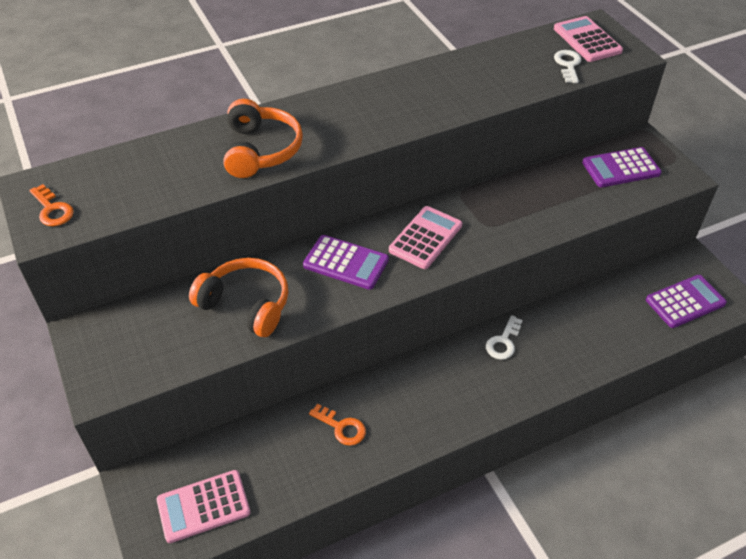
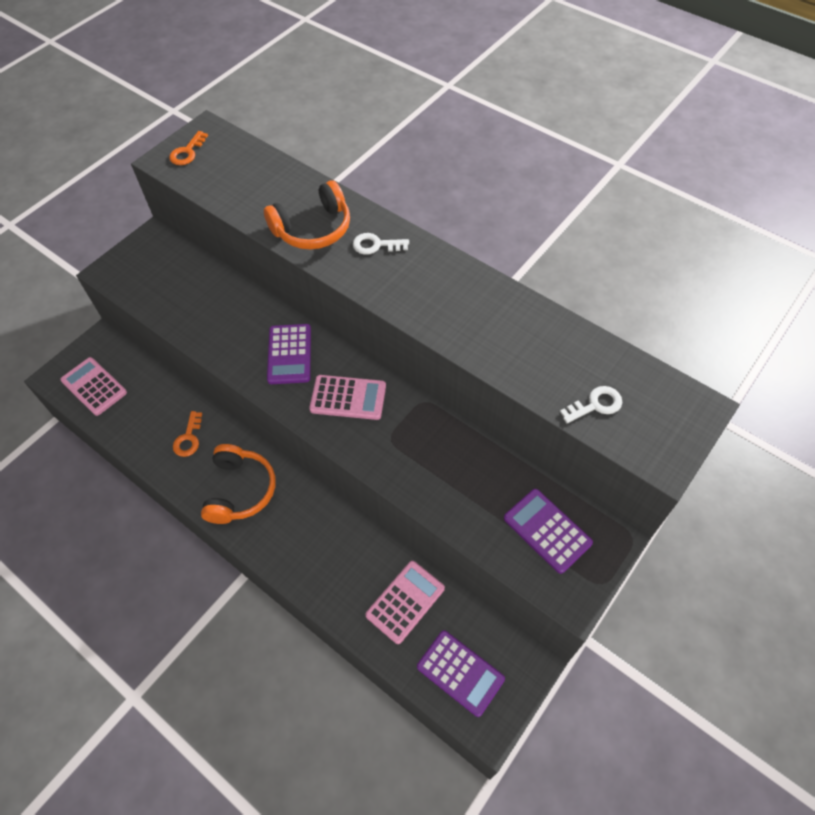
camera: 65 degrees right, 10 degrees up
orange headphones [189,258,289,337] -> orange headphones moved to [201,444,276,524]
white key [486,315,523,360] -> white key moved to [353,233,409,255]
pink calculator [554,16,623,62] -> pink calculator moved to [365,561,445,644]

